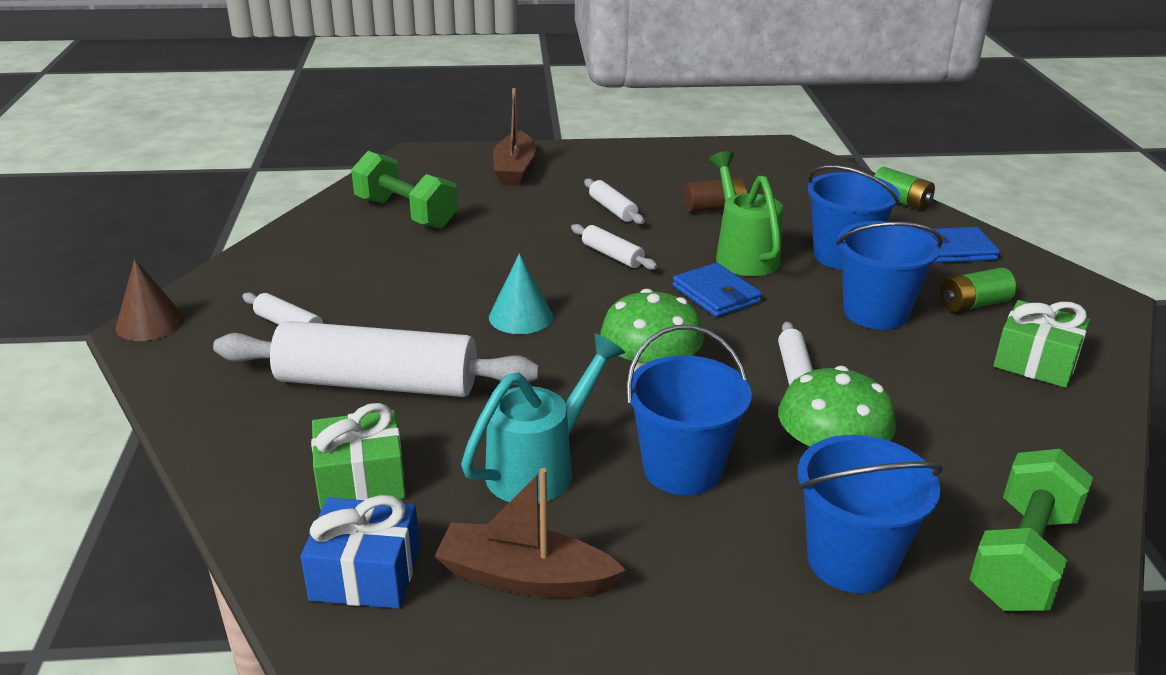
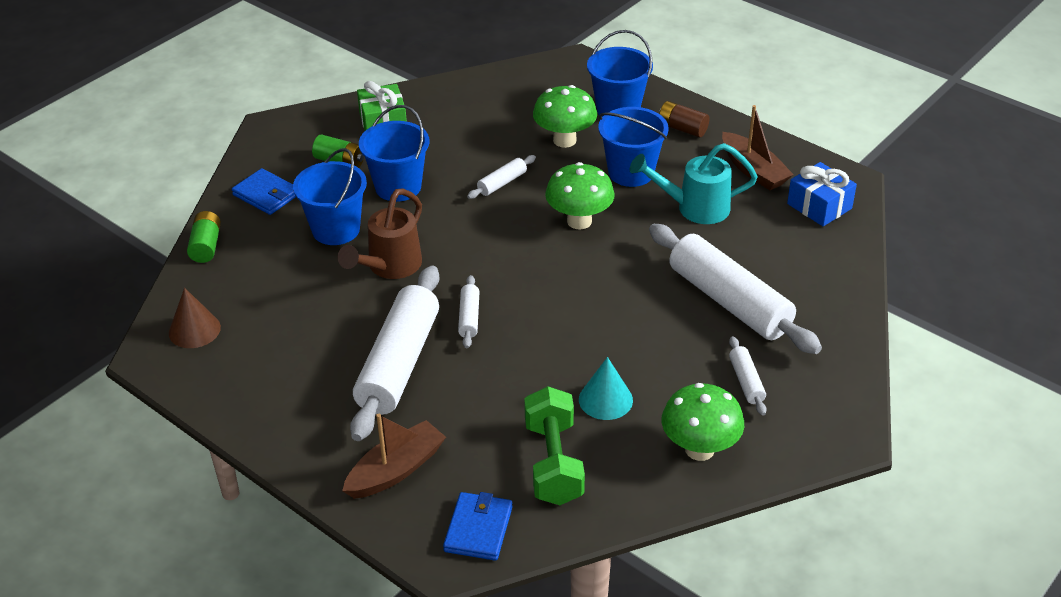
camera: 135 degrees left, 10 degrees up
brown cone [115,259,185,341] -> brown cone moved to [169,288,221,348]
green gift [311,403,406,510] -> none
turquoise cone [489,253,553,334] -> turquoise cone moved to [579,357,633,420]
white rolling pin [584,179,644,224] -> white rolling pin [350,266,440,441], size x2.30
blue wallet [672,263,762,317] -> blue wallet moved to [443,492,512,561]
brown battery [684,178,747,212] -> brown battery moved to [659,101,710,137]
green watering can [708,151,783,276] -> brown watering can [338,188,422,279]
green dumbbell [969,449,1093,611] -> none
none -> green mushroom [662,383,744,461]

